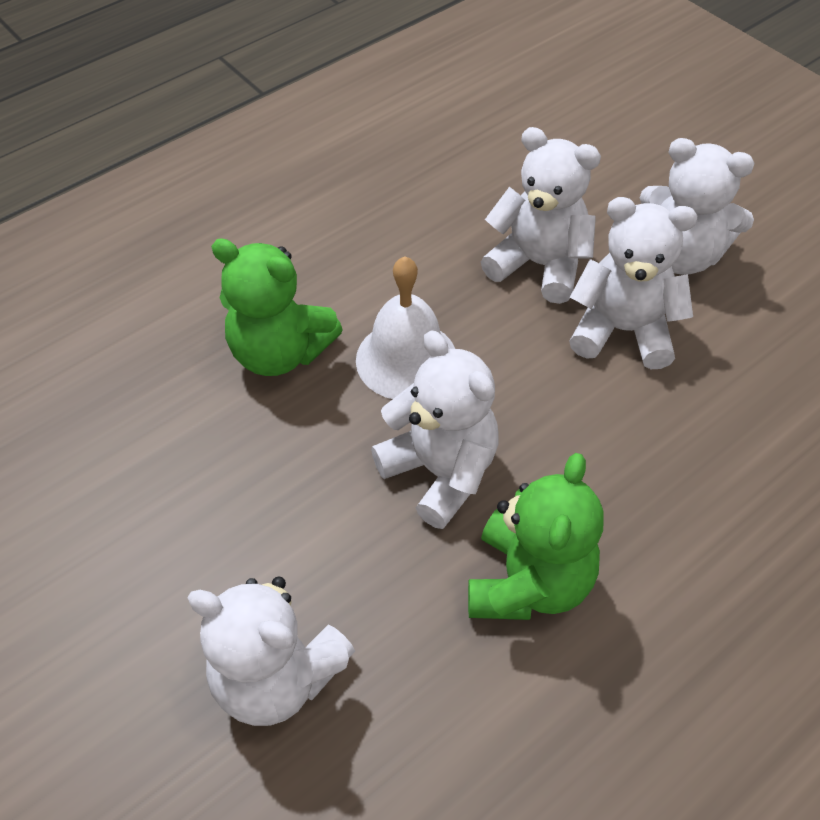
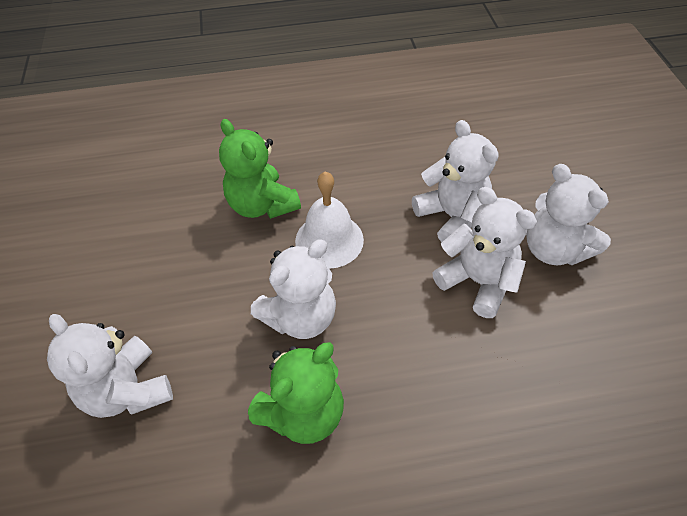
camera: 30 degrees right, 0 degrees up
white teddy bear [371,330,499,529] -> white teddy bear turned 60 degrees clockwise [251,240,336,339]

